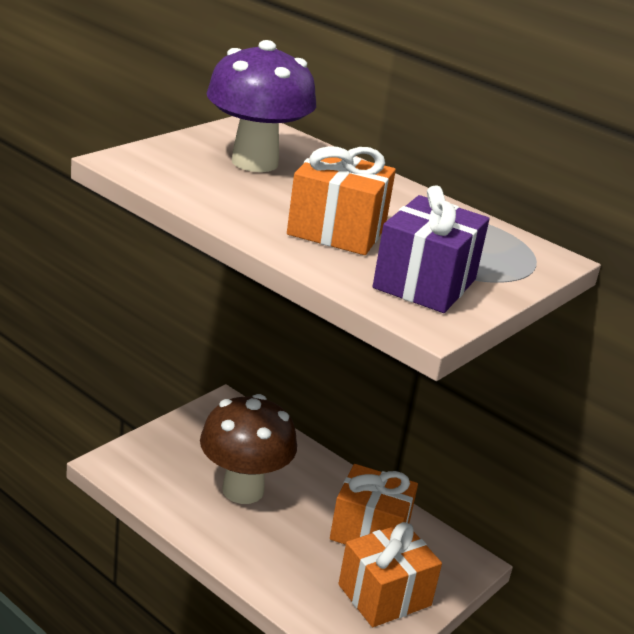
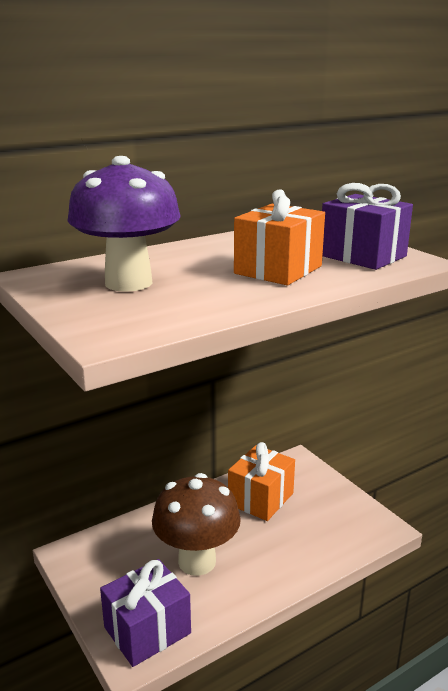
camera: 70 degrees left, 5 degrees down
orange gift [338,522,442,627] -> none
none -> purple gift [100,559,191,667]

